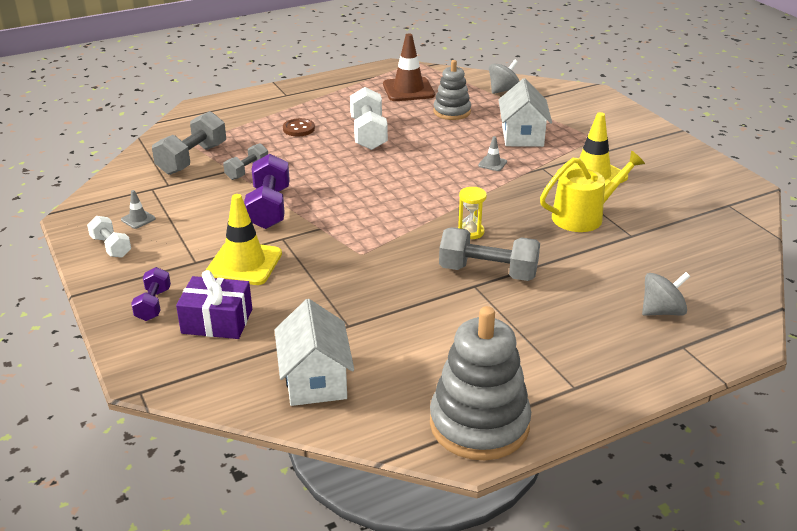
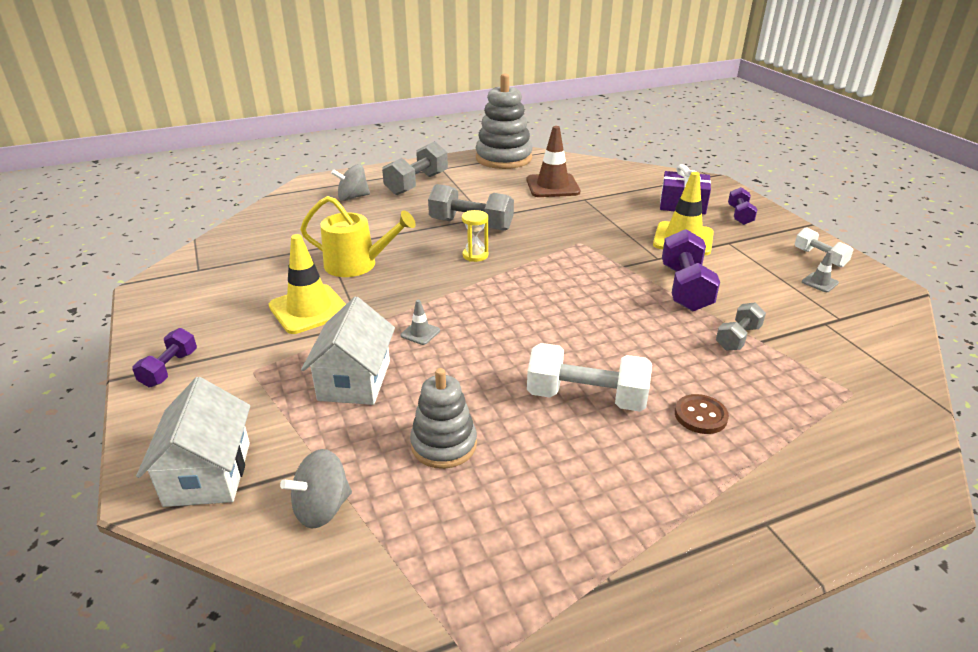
camera: 175 degrees left, 0 degrees up
grey dumbbell [152,111,226,175] -> grey dumbbell moved to [382,141,448,195]
white house [274,299,354,406] -> white house moved to [136,377,250,507]
white dumbbell [350,87,388,150] -> white dumbbell turned 75 degrees counterclockwise [527,343,652,411]
brown traffic cone [383,33,435,101] -> brown traffic cone moved to [526,126,580,197]
yellow watering can [540,151,645,232] -> yellow watering can turned 150 degrees counterclockwise [300,196,416,277]
none -> purple dumbbell [132,328,197,387]

